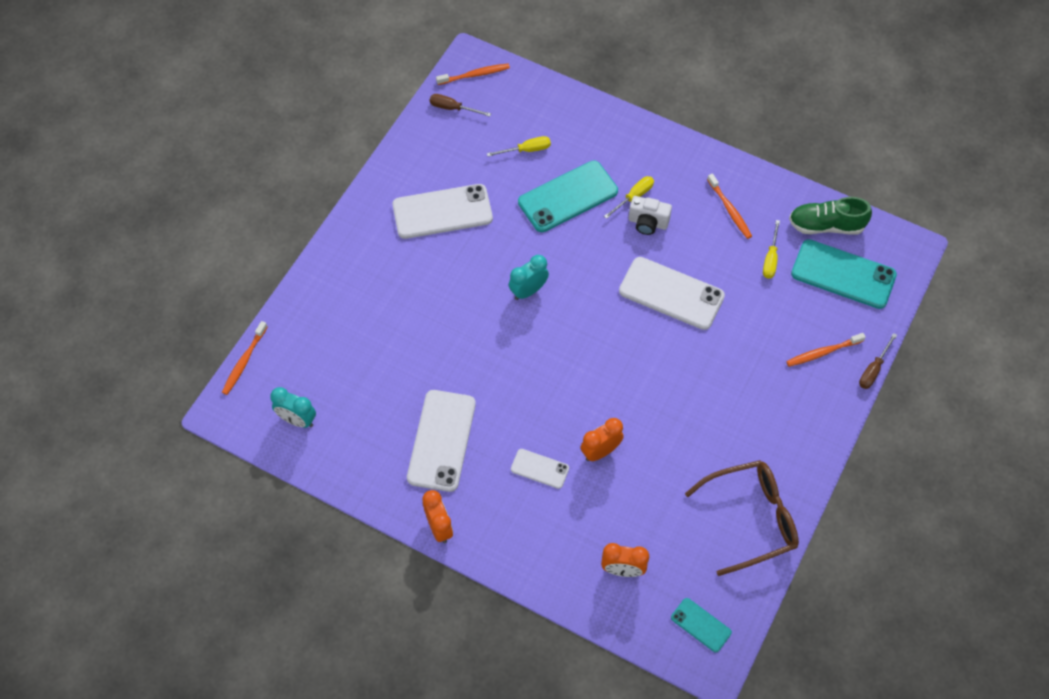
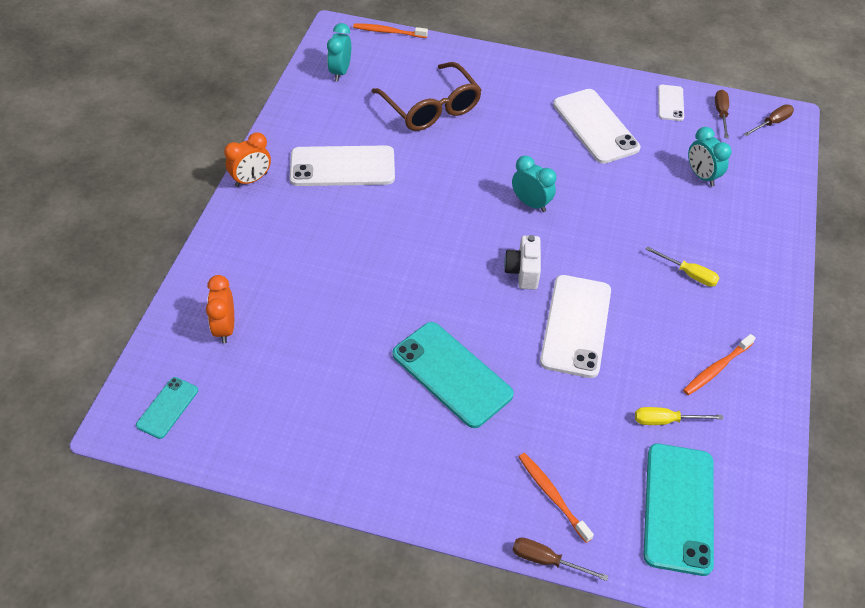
camera: 75 degrees right, 10 degrees down
orange toothbrush [436,63,510,85] -> brown screwdriver [744,105,794,136]
yellow screwdriver [487,136,551,156] -> turquoise clock [688,127,731,186]
white phone [511,449,569,489] -> white phone moved to [658,85,684,121]
turquoise phone [518,161,618,232] -> turquoise phone moved to [392,322,514,428]
orange clock [581,418,624,461] -> none
white camera [628,196,672,235] -> white camera moved to [504,235,541,290]
brown glasses [685,460,799,576] -> brown glasses moved to [371,62,482,131]
green shoe [789,197,872,235] -> none

